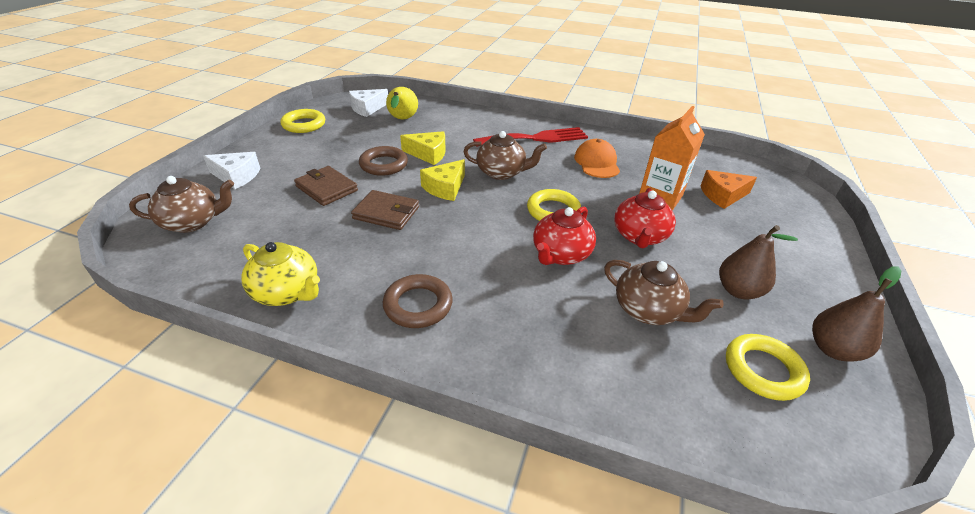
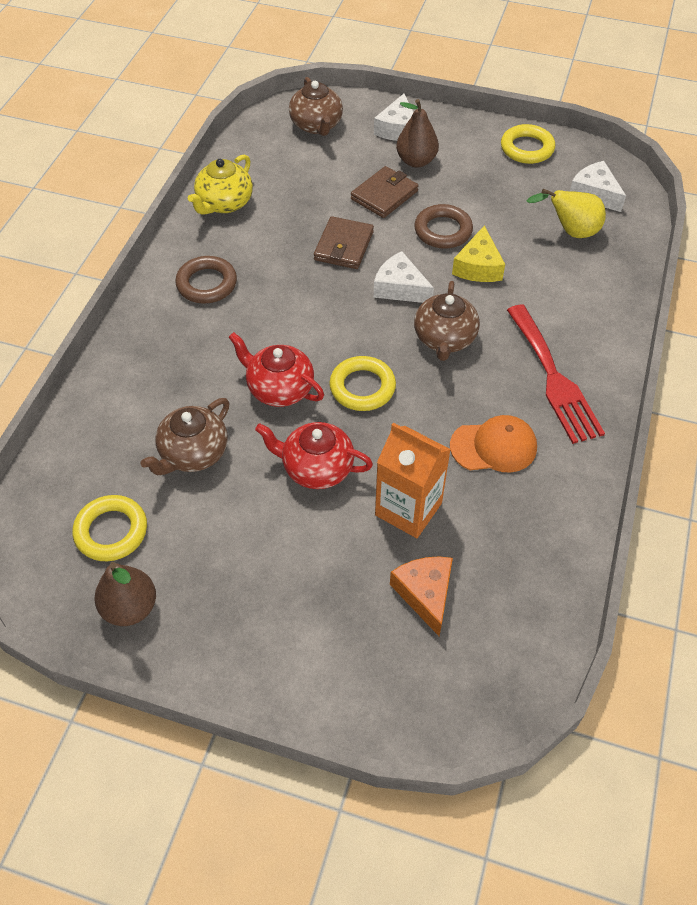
camera: 90 degrees right, 15 degrees up
yellow cheese [420,159,465,201] -> white cheese [374,251,434,303]
brown pear [719,225,798,299] -> brown pear moved to [396,99,439,168]

